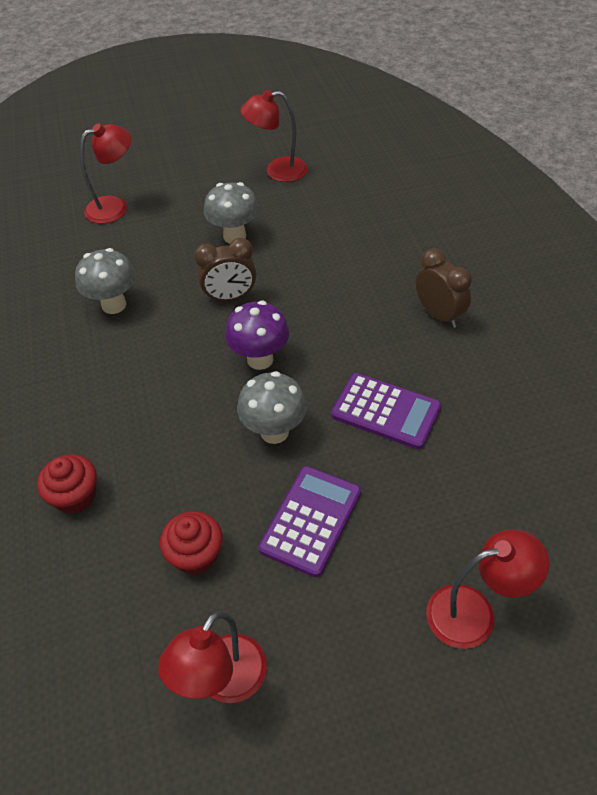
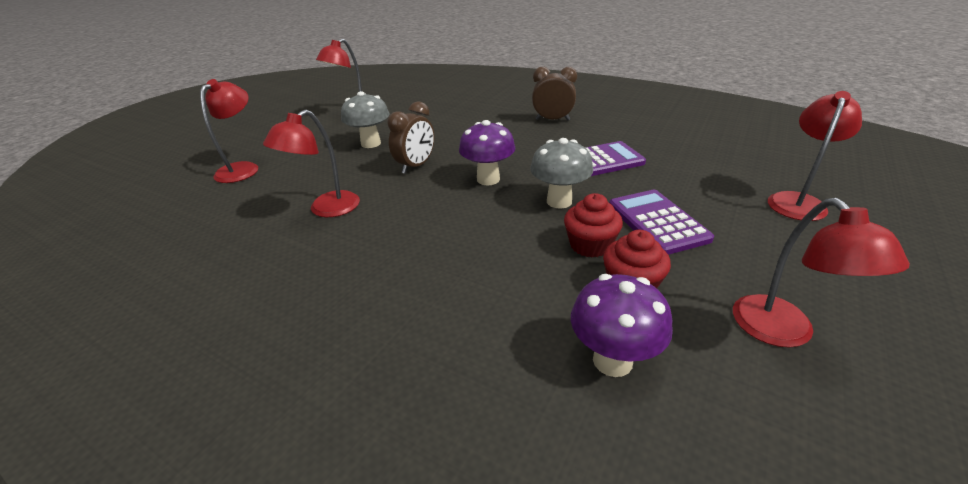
camera: 45 degrees left, 15 degrees down
red cupcake [37,454,97,514] -> red cupcake moved to [564,193,623,258]
grey mushroom [75,248,136,314] -> red lamp [263,110,360,217]
none -> purple mushroom [571,274,673,377]

